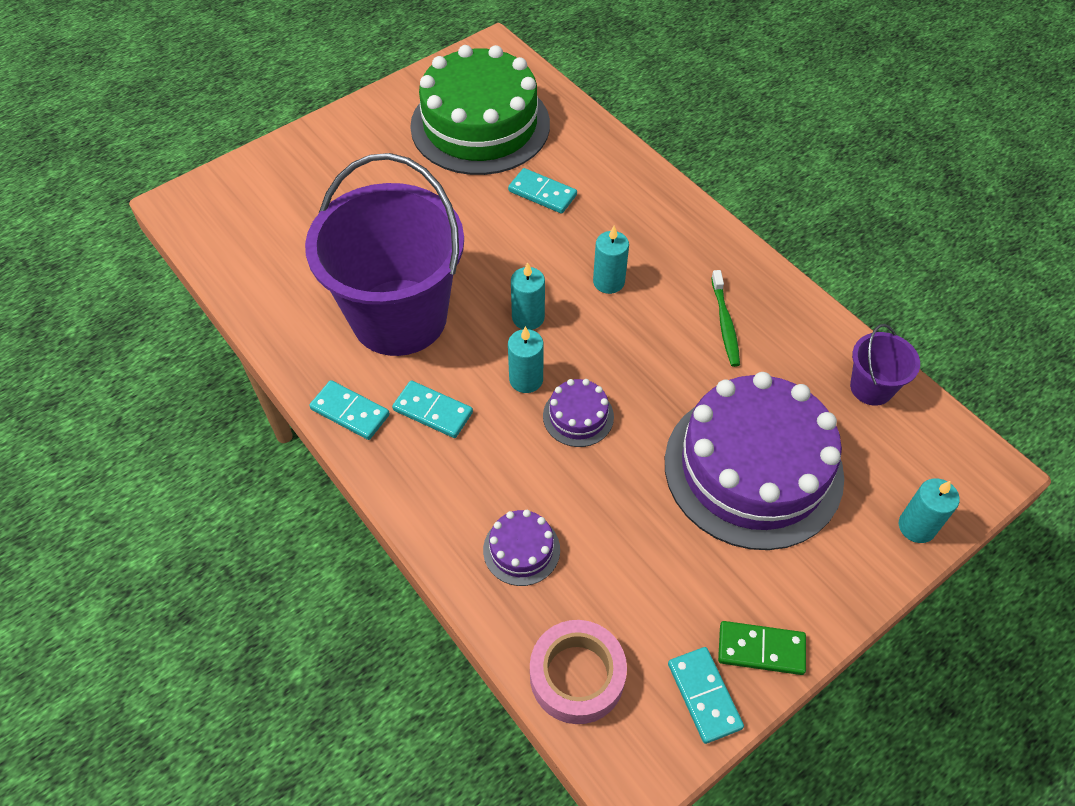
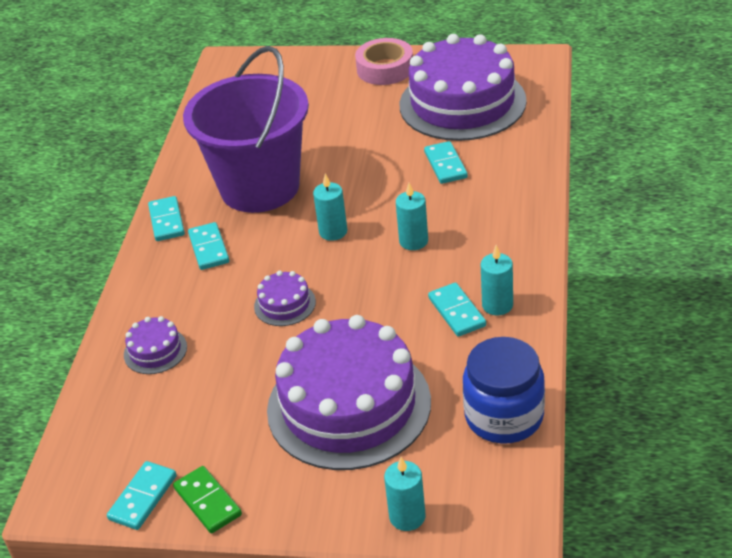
camera: 50 degrees right, 15 degrees down
green cake [410,45,550,175] -> purple cake [400,34,527,141]
turquoise candle [508,326,544,393] -> turquoise candle moved to [481,245,513,315]
pink tape [530,620,627,724] -> pink tape moved to [355,38,413,85]
green toothbrush [711,270,740,367] -> turquoise domino [428,282,486,337]
purple bucket [850,324,920,406] -> blue jar [463,337,545,443]

